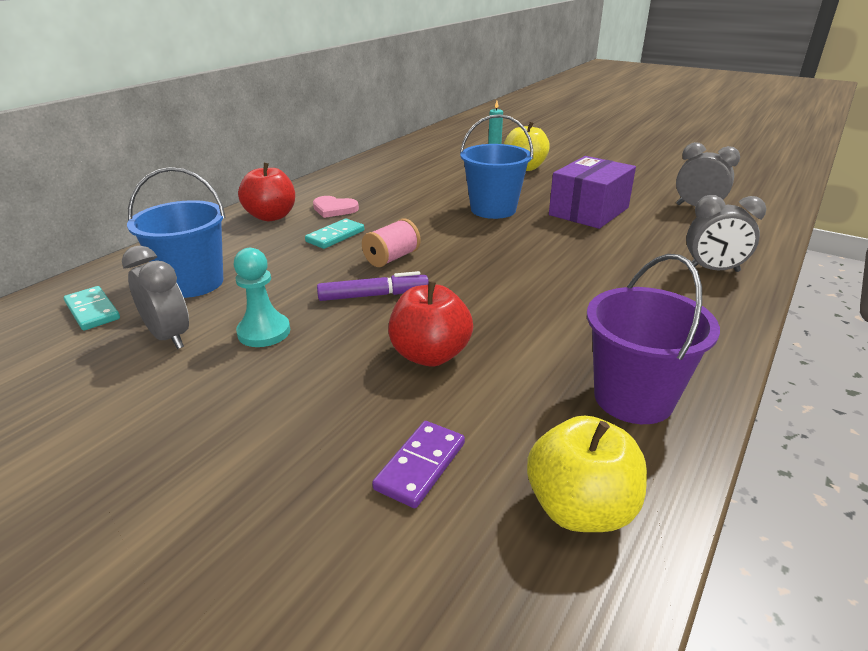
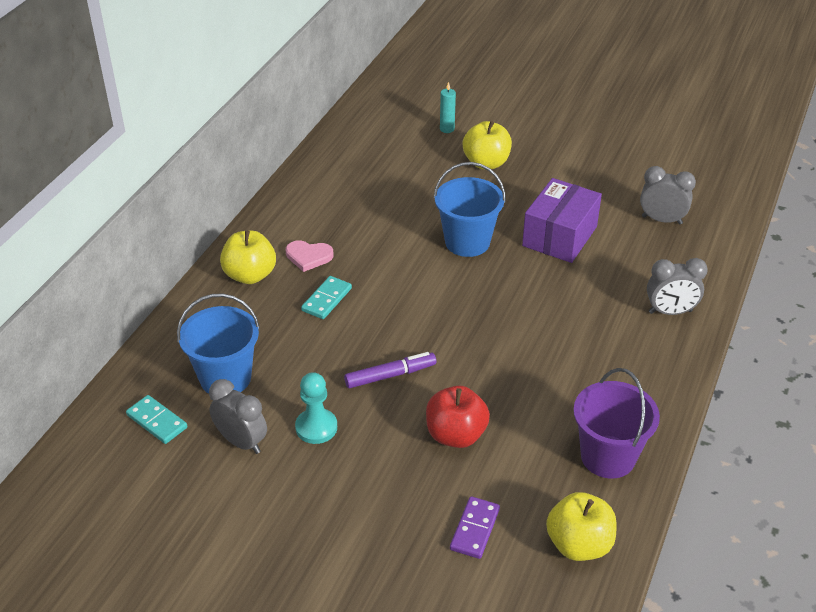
camera: 10 degrees left, 10 degrees up
red apple [238,163,295,221] -> yellow apple [220,230,276,284]
pink spool [362,219,421,267] -> none

